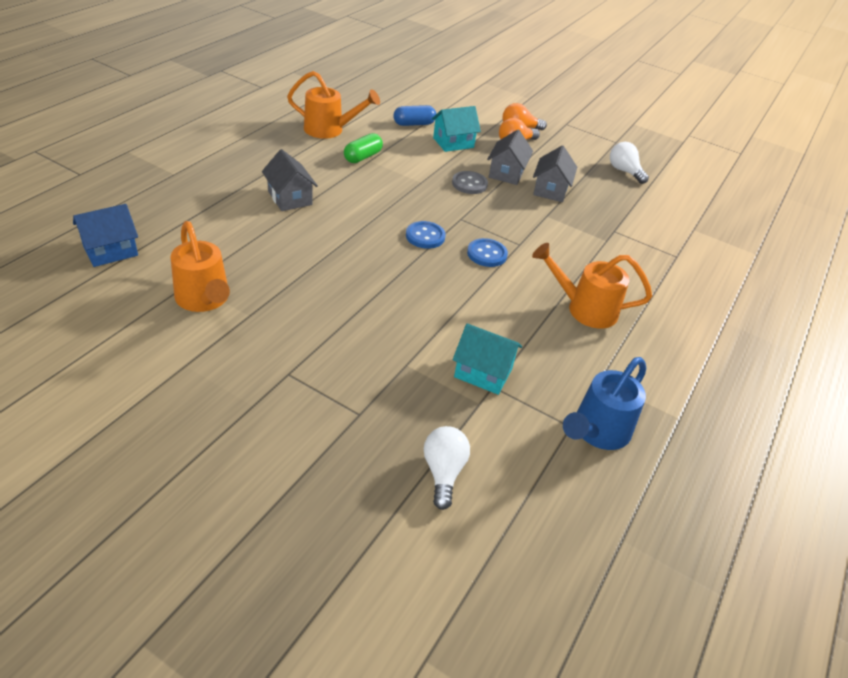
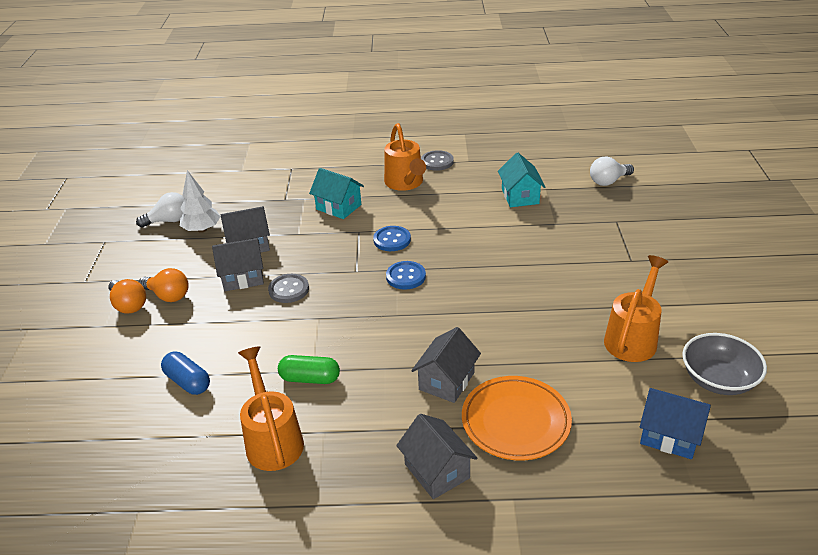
camera: 115 degrees left, 5 degrees down
turquoise house [432,106,481,152] -> turquoise house moved to [309,168,364,219]
blue watering can [563,357,646,450] -> none
white light bulb [610,142,649,184] -> white light bulb turned 135 degrees counterclockwise [136,192,185,228]
none -> white tree [180,170,221,233]
none -> grey house [396,414,477,499]
none -> grey button [421,150,454,171]
none -> orange plate [462,376,572,460]
none -> grey bowl [682,333,767,395]

